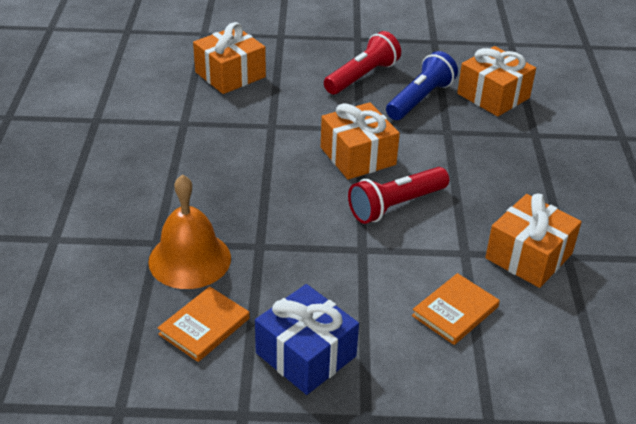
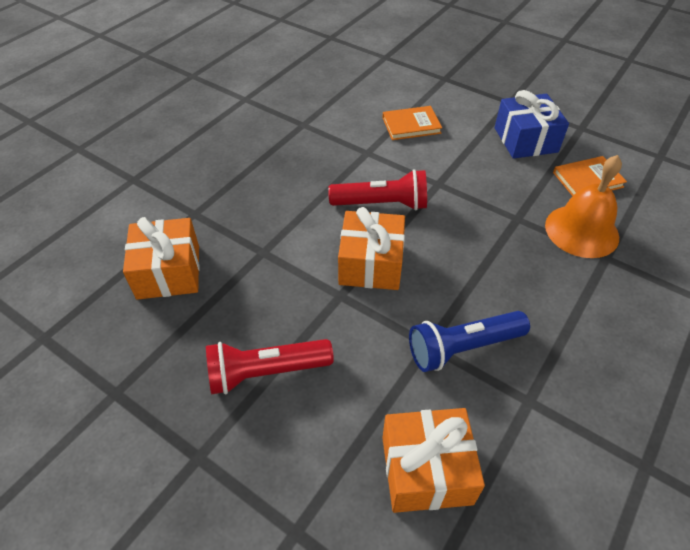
camera: 145 degrees left, 10 degrees up
blue flashlight [386,51,458,120] -> blue flashlight moved to [409,311,530,372]
orange gift [485,194,582,288] -> none

